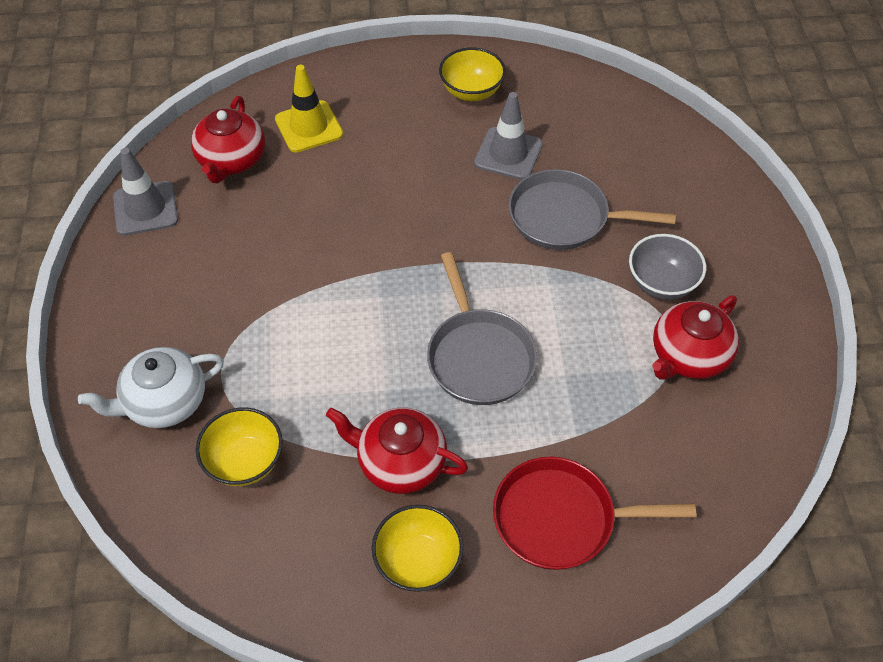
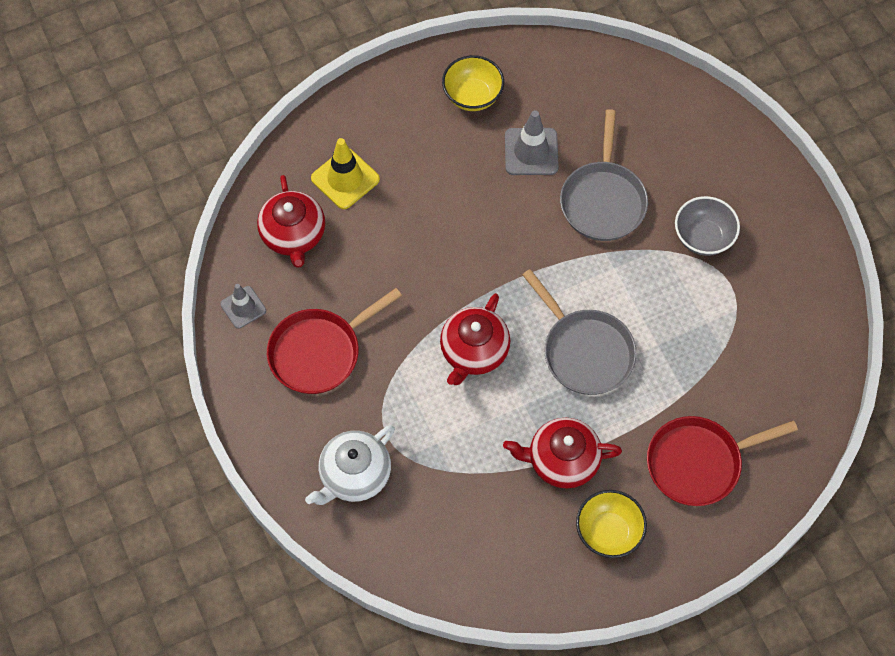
camera: 20 degrees left, 10 degrees up
grey traffic cone [113,148,178,236] -> grey traffic cone [220,284,266,329], size x0.66
yellow bowl [196,407,283,486] -> none
grey pan [509,169,676,250] -> grey pan turned 75 degrees counterclockwise [560,109,648,241]
red teapot [652,296,739,380] -> red teapot moved to [440,293,510,385]
none -> red pan [267,288,402,394]

